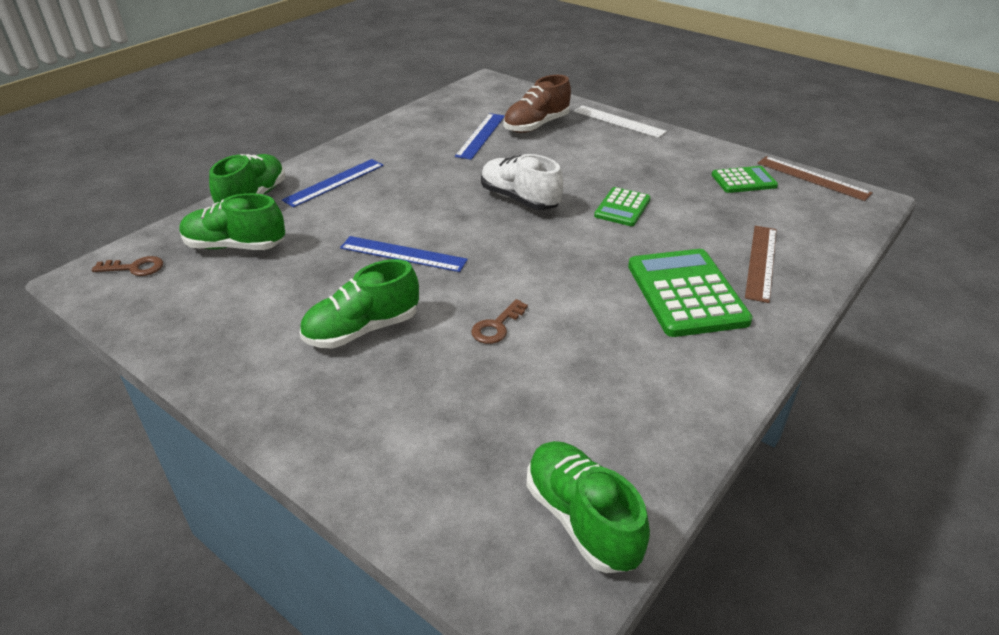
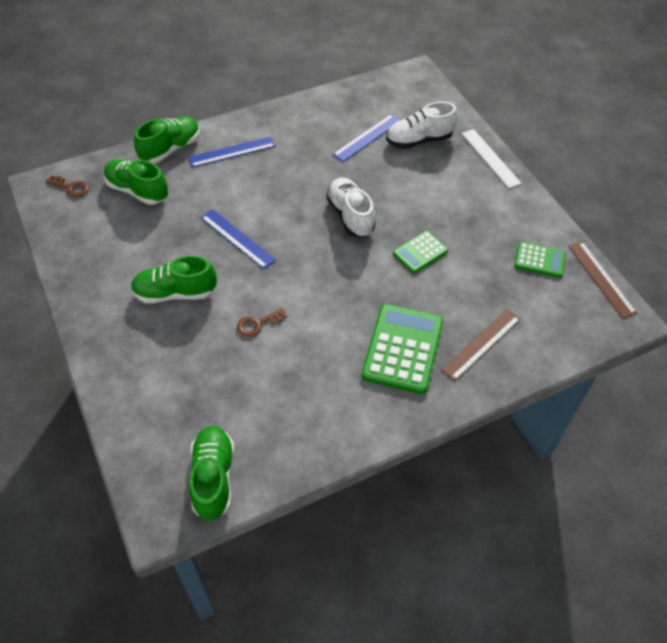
camera: 25 degrees right, 15 degrees up
brown shoe [504,75,571,133] -> white shoe [386,101,458,149]

